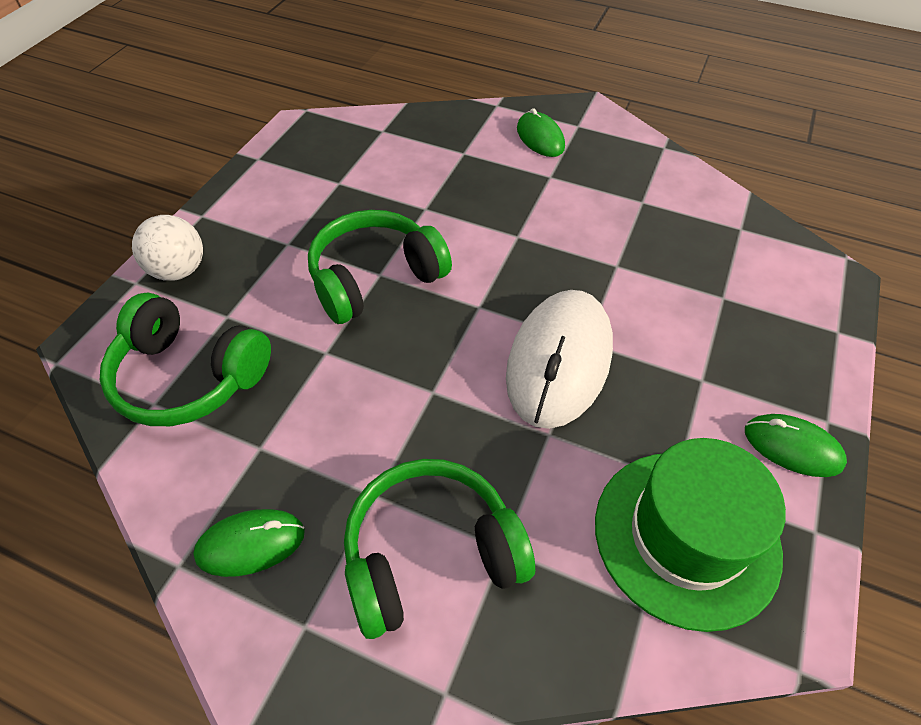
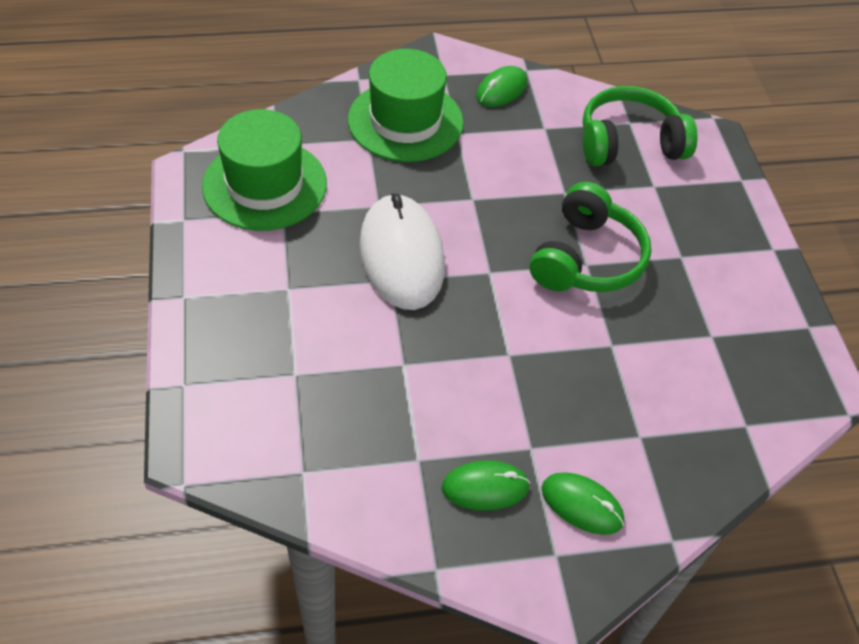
camera: 145 degrees right, 0 degrees up
white ball [132,215,203,281] -> none
green headphones [344,459,535,639] -> green hat [348,49,464,162]
green mouse [745,414,847,477] -> green mouse moved to [441,460,530,510]

